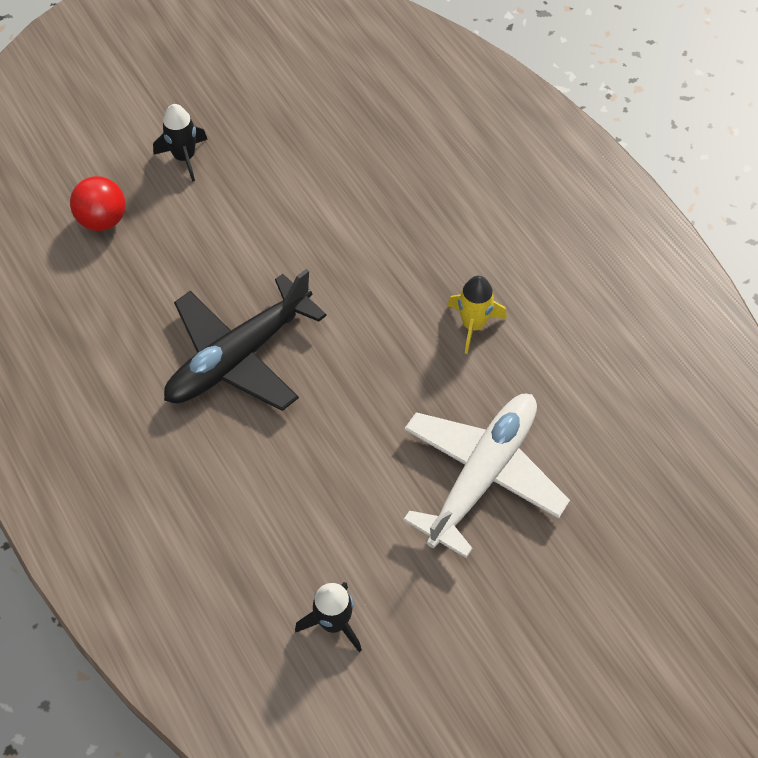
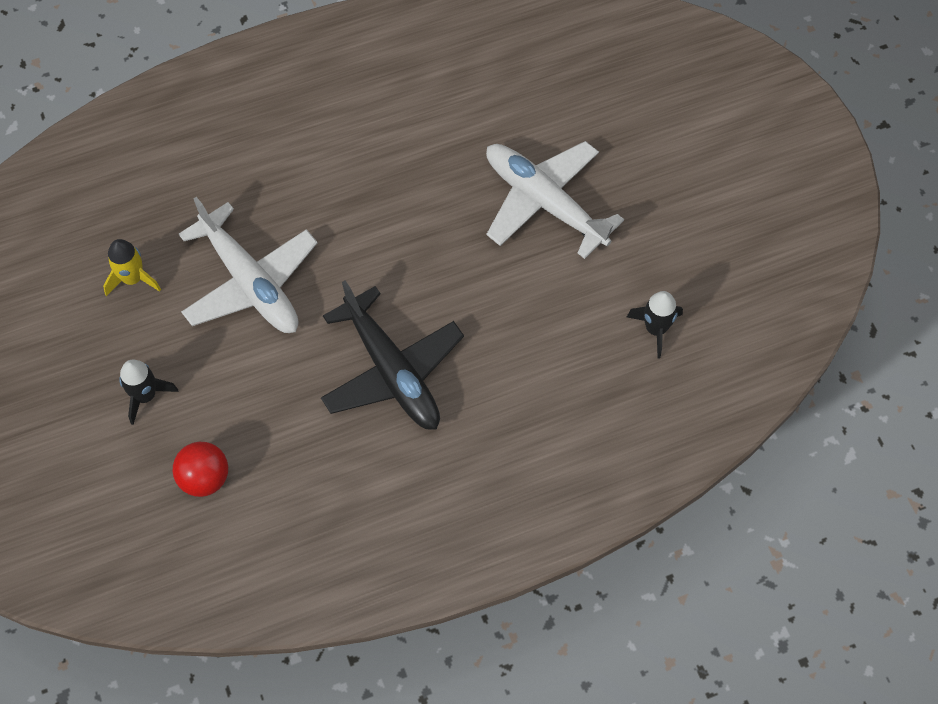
camera: 80 degrees left, 5 degrees up
yellow rocket [447,276,507,354] -> yellow rocket moved to [103,239,161,296]
none -> white plane [179,197,318,333]

